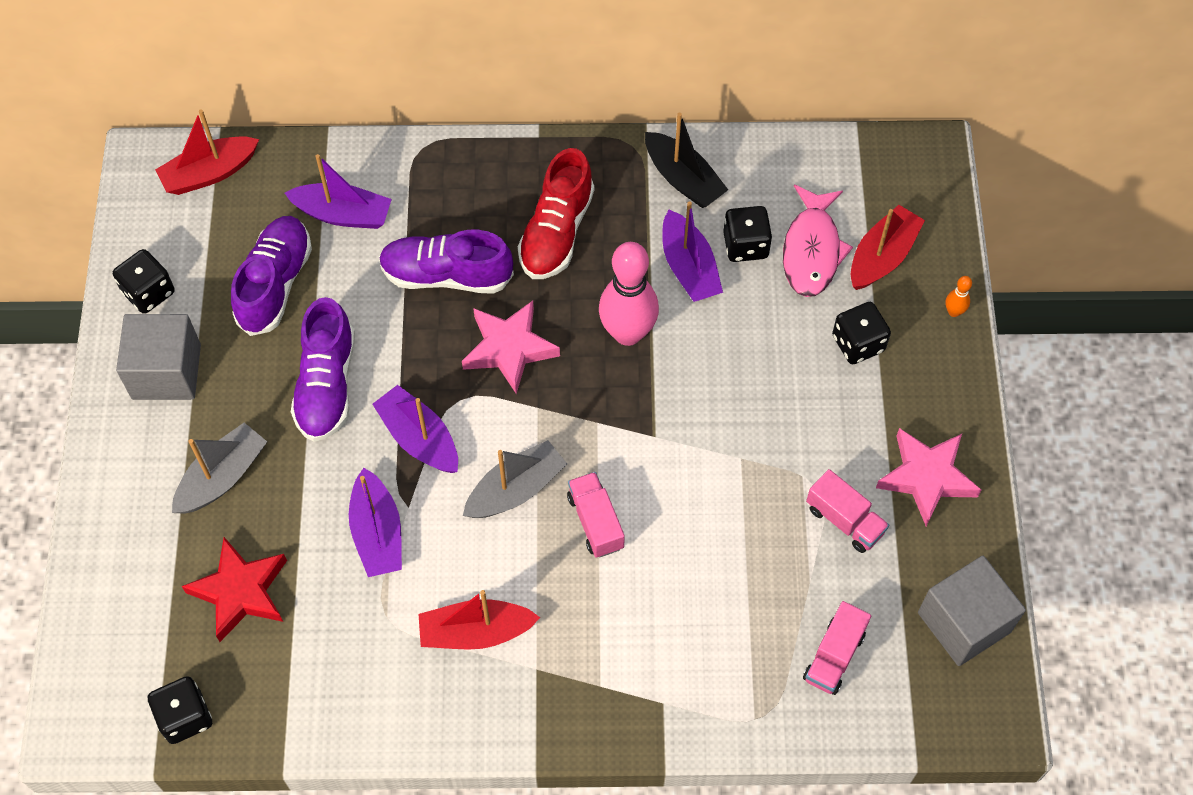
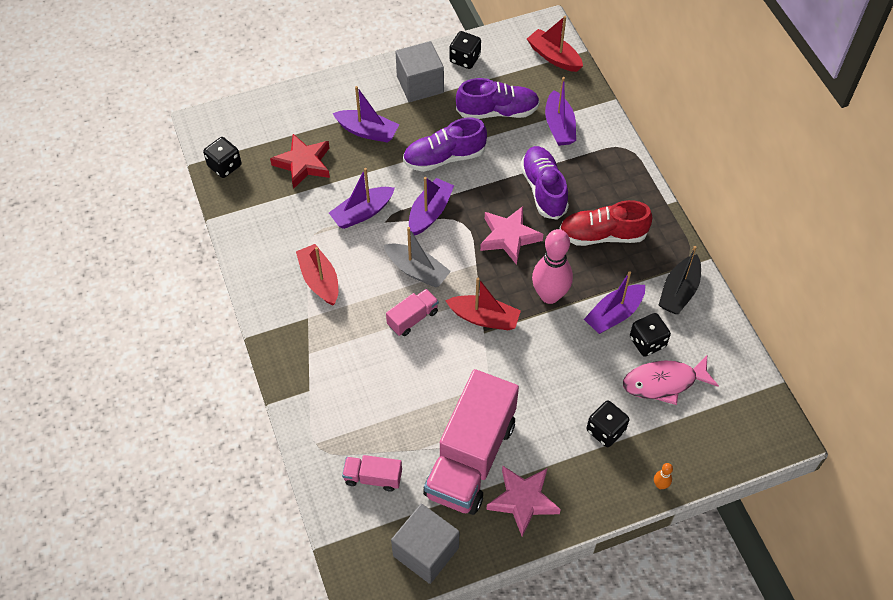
camera: 70 degrees right, 5 degrees down
grey boat [172,423,267,514] -> purple boat [333,86,399,143]
pink truck [806,469,889,553] -> pink truck [423,369,519,515], size x2.26
red boat [851,205,925,290] -> red boat moved to [445,277,521,330]

